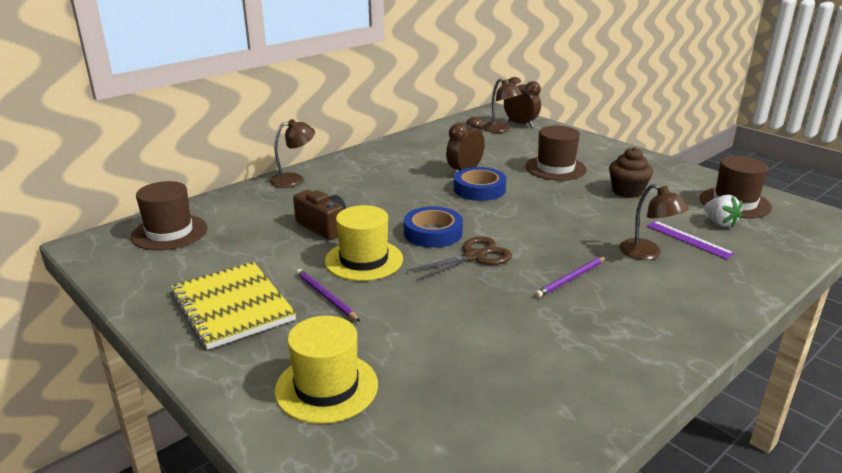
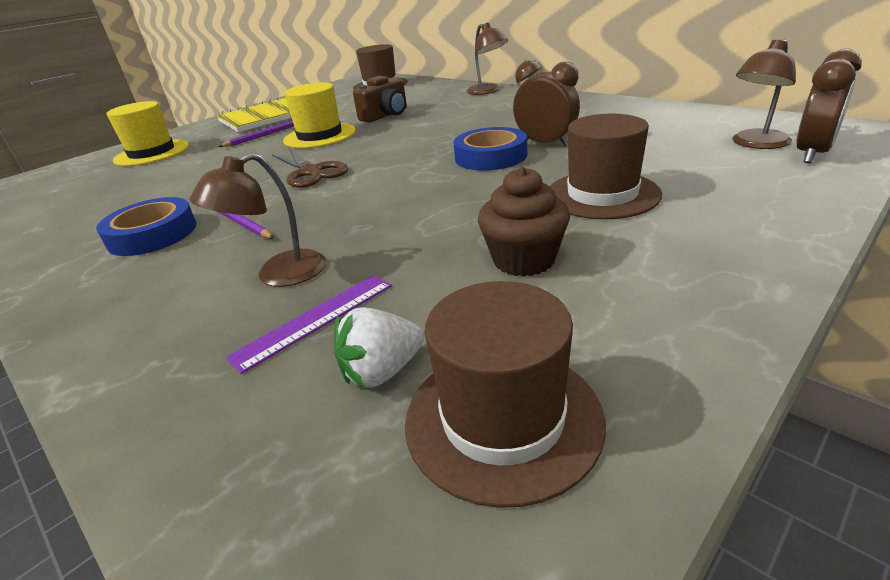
camera: 90 degrees right, 5 degrees up
blue tape [404,207,463,248] -> blue tape moved to [96,197,197,256]

